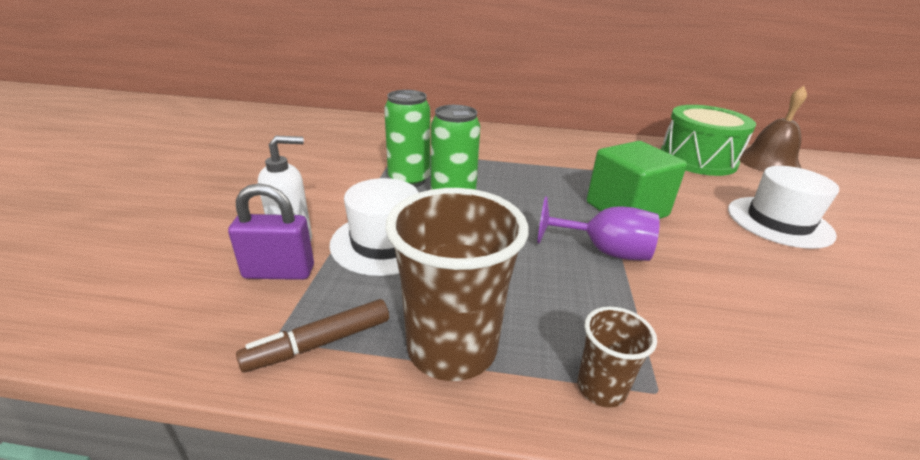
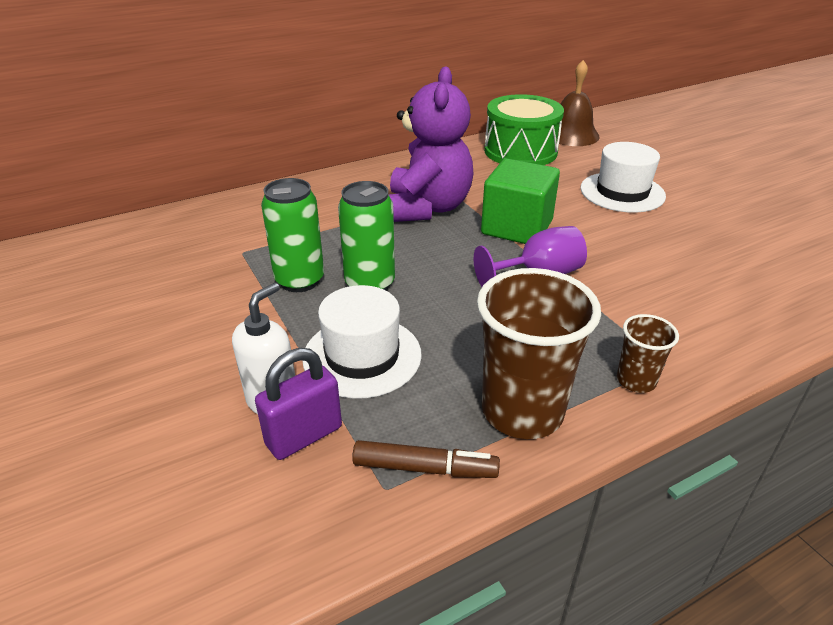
camera: 35 degrees left, 5 degrees up
brown marker [236,299,389,373] -> brown marker turned 105 degrees counterclockwise [352,440,500,478]
none -> purple teddy bear [389,66,474,222]

